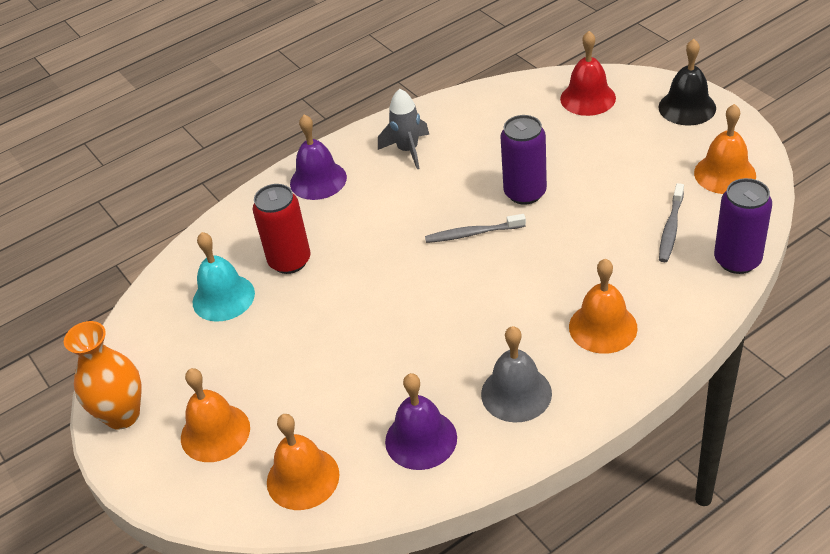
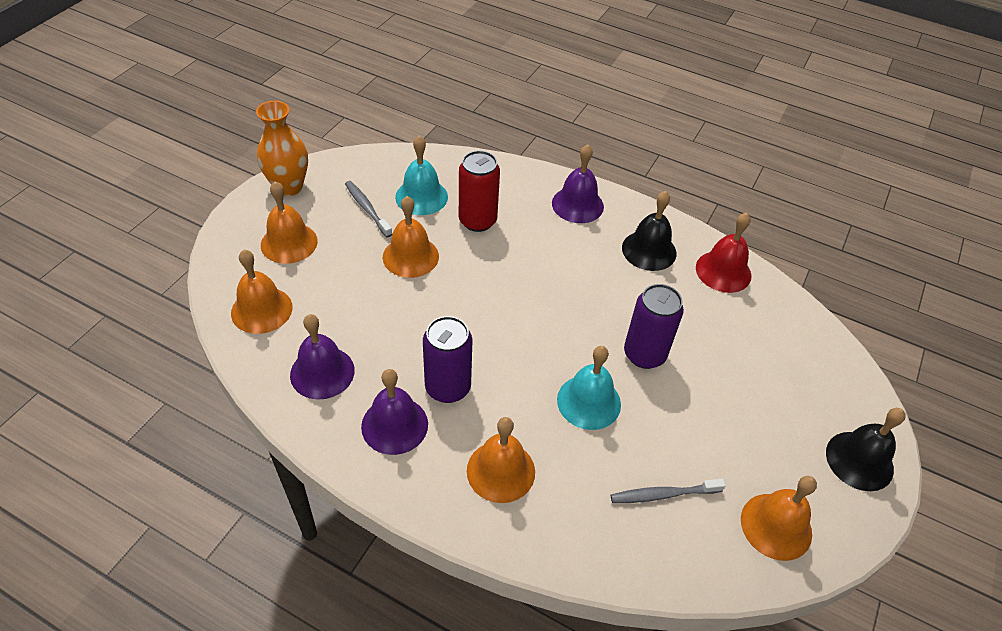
camera: 55 degrees right, 5 degrees up
grey rocket [378,89,429,169] -> black bell [622,191,676,271]
grey toothbrush [425,214,526,243] -> grey toothbrush moved to [345,181,392,237]
grey bell [481,326,552,423] -> purple bell [361,369,428,455]
red bell [560,31,616,116] -> red bell moved to [696,213,751,293]
purple can [714,178,772,274] -> purple can moved to [423,316,472,403]
none -> orange bell [383,196,439,278]
none -> turquoise bell [557,346,621,430]

